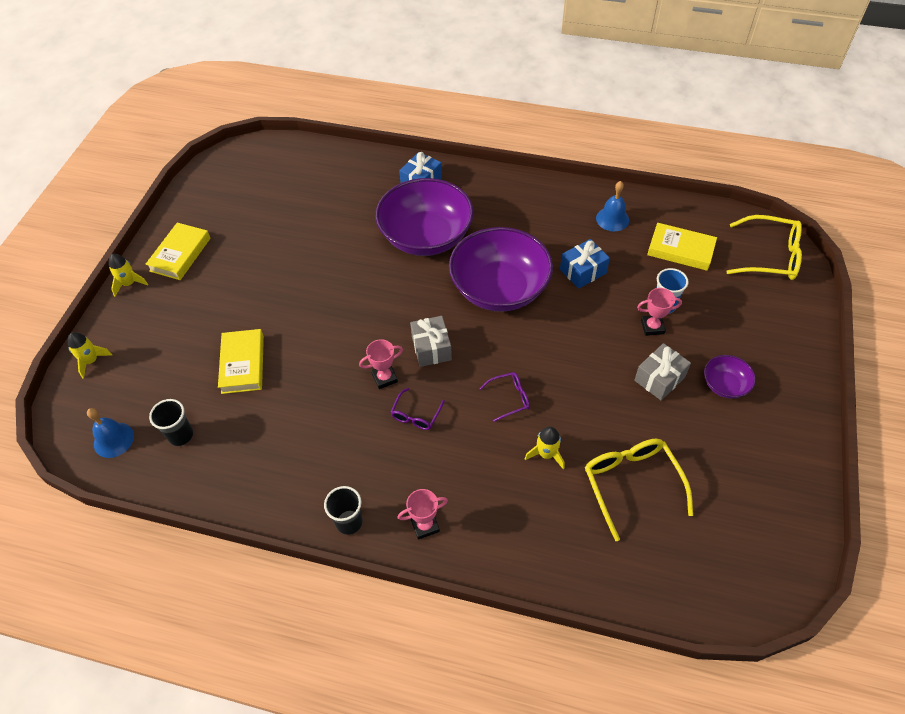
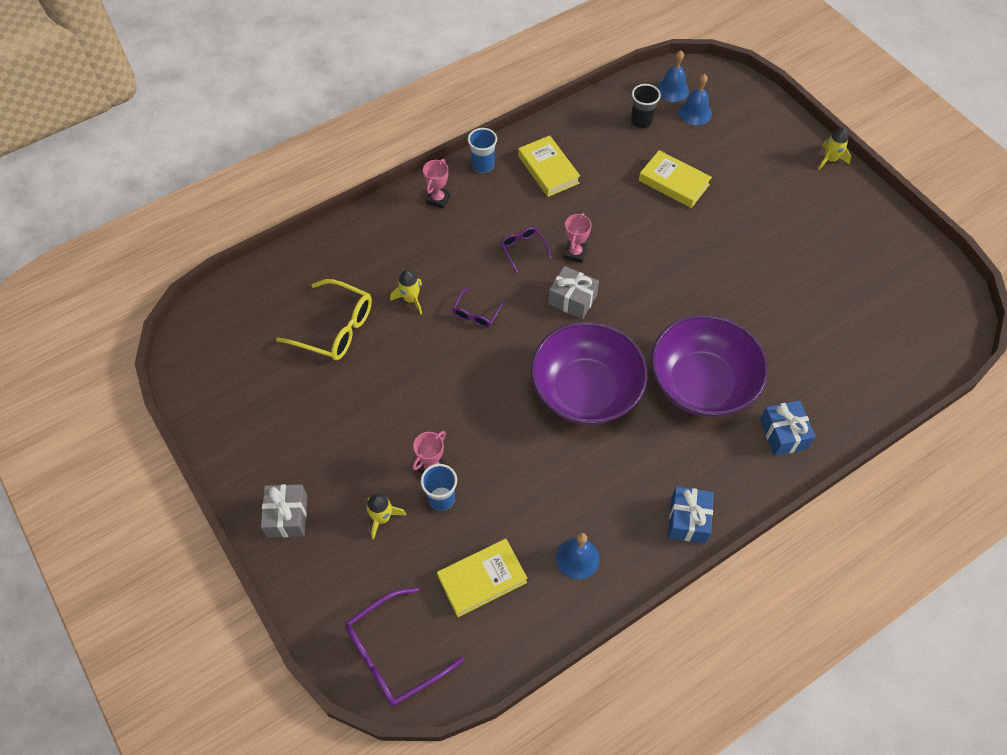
camera: 130 degrees right, 5 degrees up
yellow rocket [68,332,113,379] -> yellow rocket moved to [366,494,406,540]
yellow book [146,223,210,280] -> yellow book moved to [518,135,580,197]
black cup [324,486,363,535] -> blue cup [468,128,497,173]
blue gift [560,239,610,289] -> blue gift moved to [668,487,714,543]
grey gift [634,343,691,401] -> grey gift moved to [261,484,307,538]
purple bowl [704,355,756,399] -> none
yellow glasses [727,215,802,280] -> purple glasses [345,587,464,706]
none -> blue bell [679,74,712,125]

